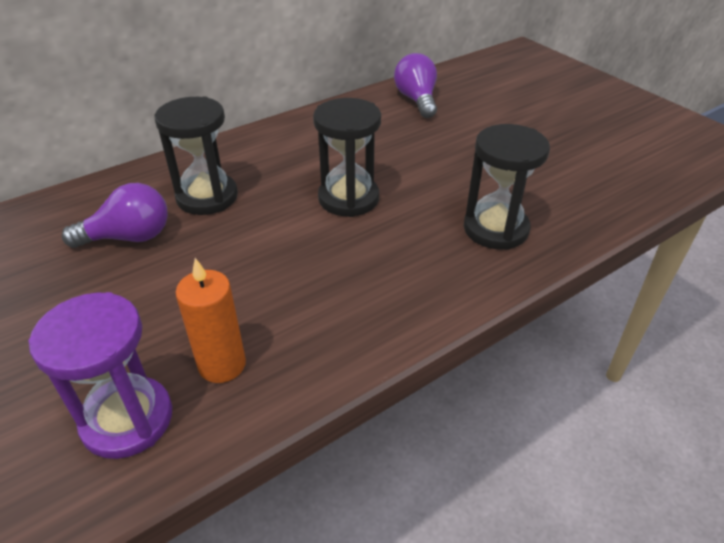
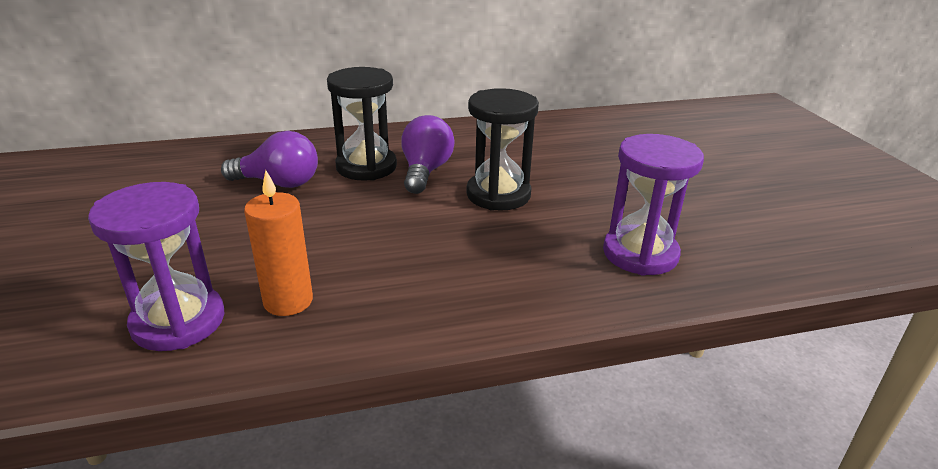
camera: 20 degrees right, 10 degrees down
purple light bulb [394,53,437,118] -> purple light bulb moved to [401,115,455,194]
black hourglass [464,124,550,250] -> purple hourglass [603,134,704,276]

